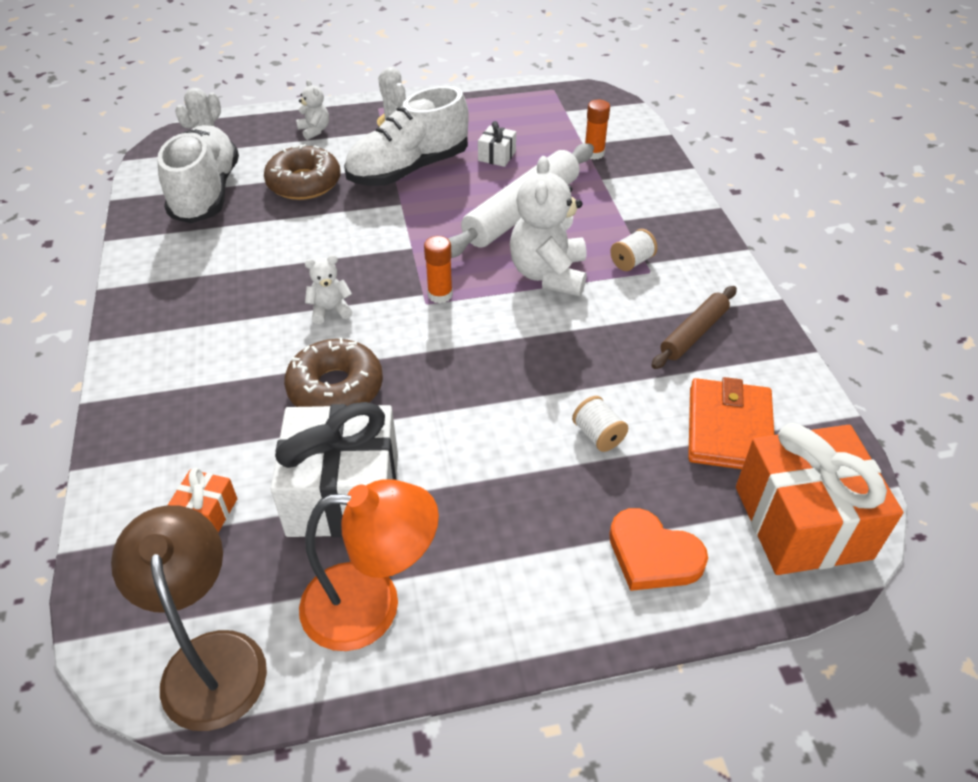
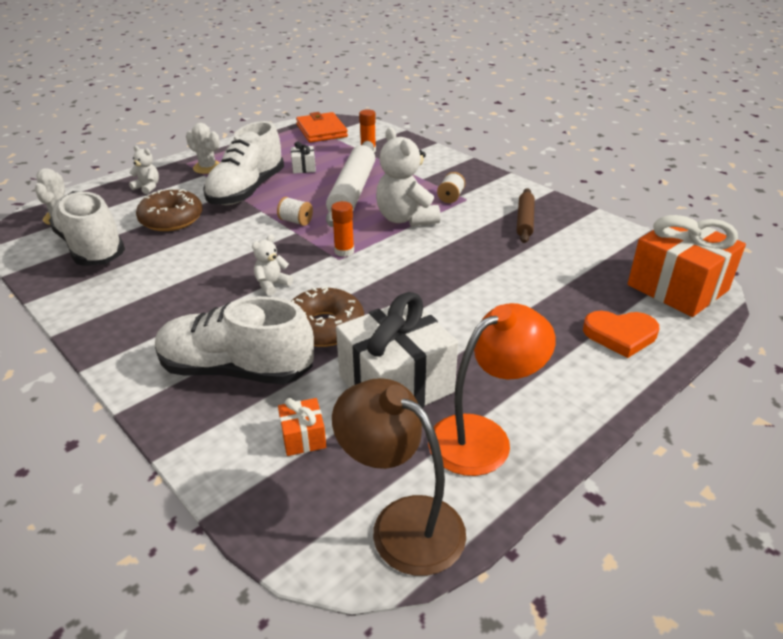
camera: 30 degrees left, 10 degrees down
white spool [572,396,628,452] -> white spool moved to [277,197,313,226]
orange wallet [688,377,774,469] -> orange wallet moved to [296,112,348,143]
none -> white shoe [155,296,314,384]

